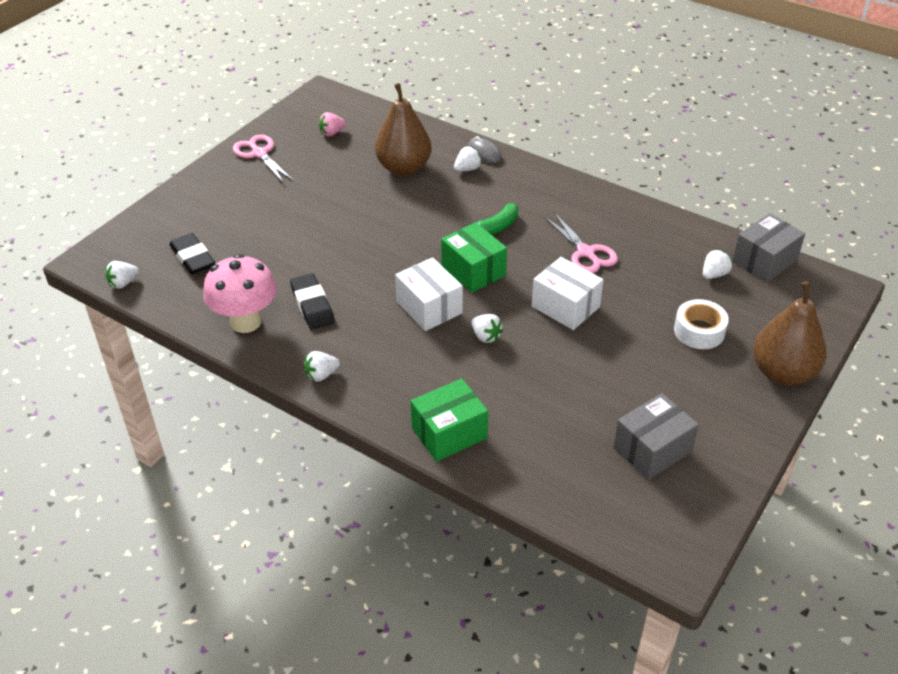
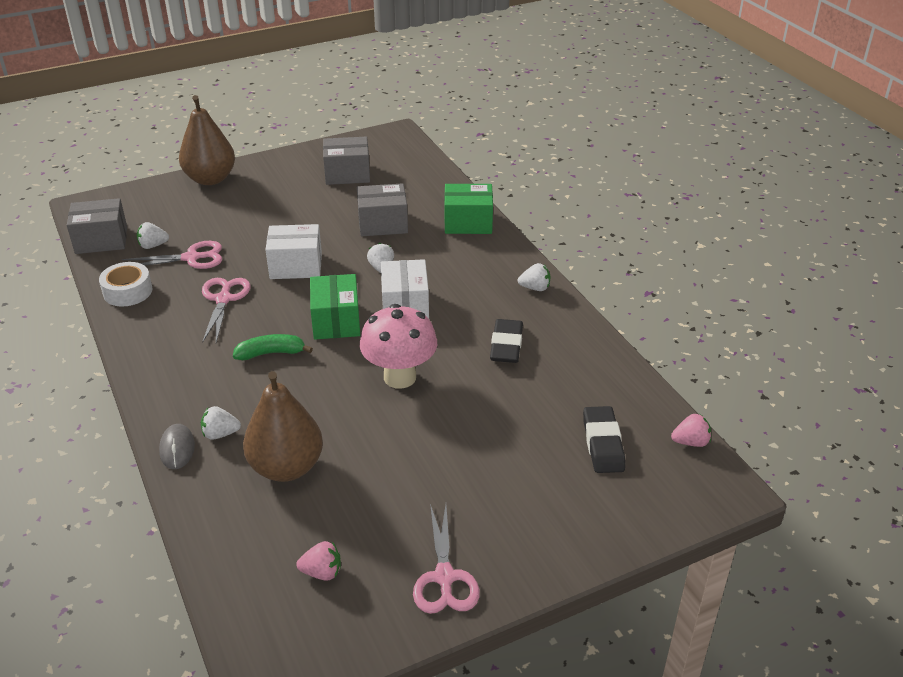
camera: 150 degrees left, 5 degrees down
white strawberry [105,261,139,289] -> pink strawberry [671,414,711,447]
pink mushroom [203,254,277,333] -> pink mushroom moved to [360,304,437,389]
white box [532,257,604,330] -> white box turned 75 degrees counterclockwise [266,224,322,279]
white tape [674,299,729,349] -> white tape moved to [99,262,152,307]
none -> pink scissors [122,241,222,269]
none -> grey box [357,183,408,236]

